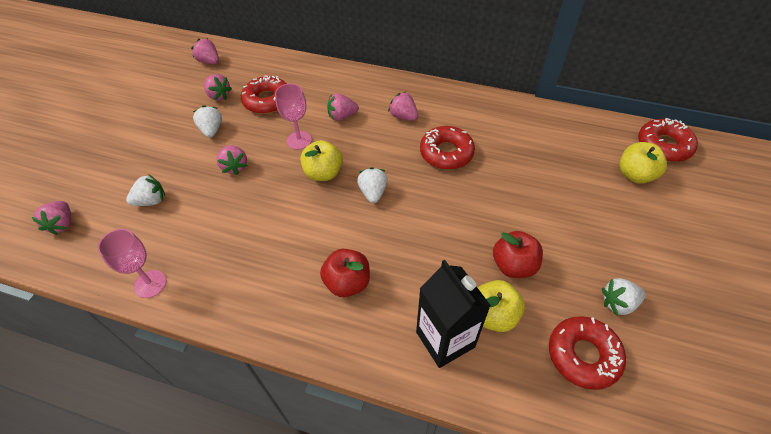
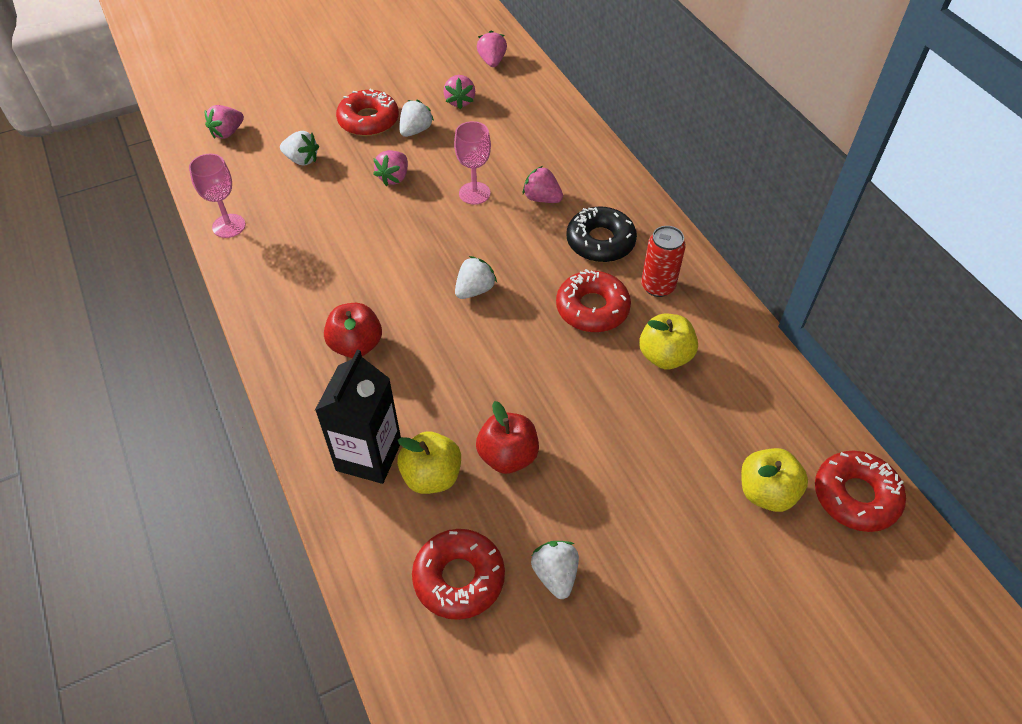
camera: 45 degrees right, 0 degrees up
red donut [241,75,287,114] -> red donut moved to [336,89,399,136]
yellow apple [300,140,343,181] -> yellow apple moved to [639,314,698,370]
pink strawberry [388,92,418,121] -> black donut [567,207,637,262]
white strawberry [602,278,646,316] -> white strawberry turned 45 degrees clockwise [531,541,579,599]
none -> red can [641,226,686,297]

